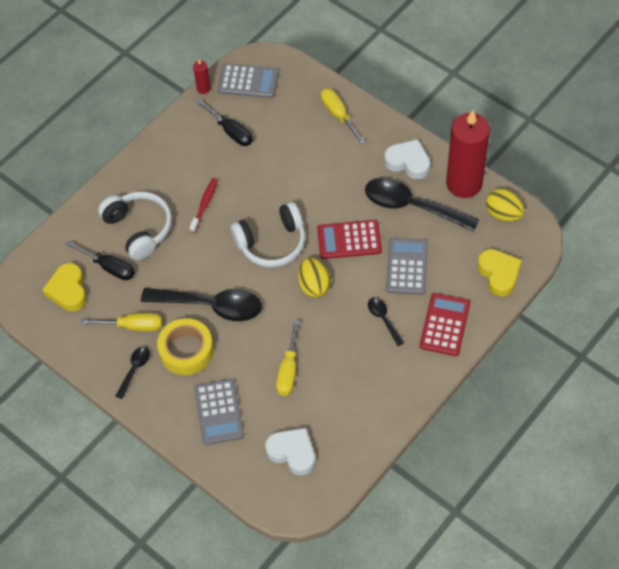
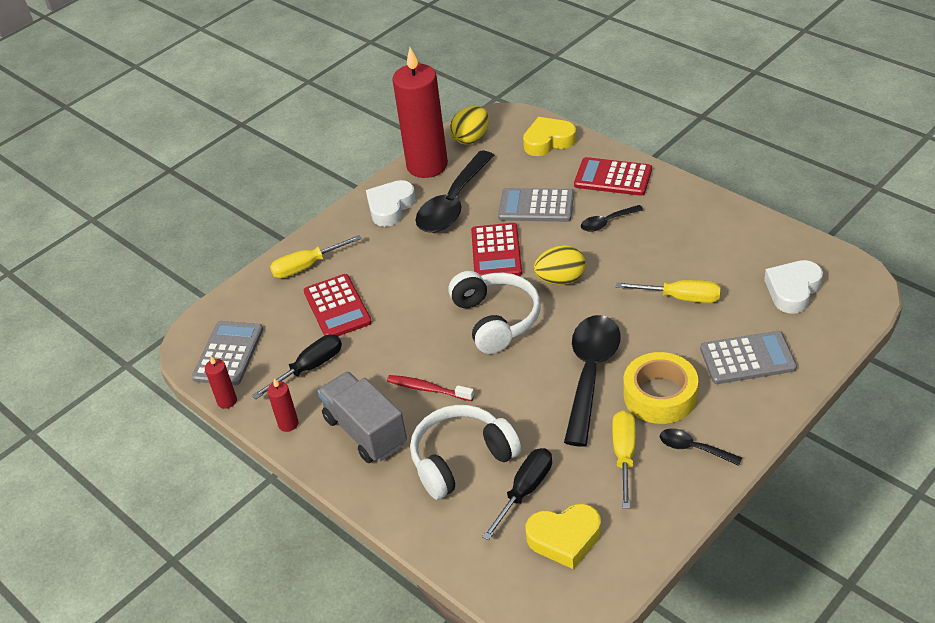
camera: 85 degrees left, 15 degrees down
none -> red candle [267,378,299,432]
none -> red calculator [304,274,372,336]
none -> grey truck [318,371,407,463]

